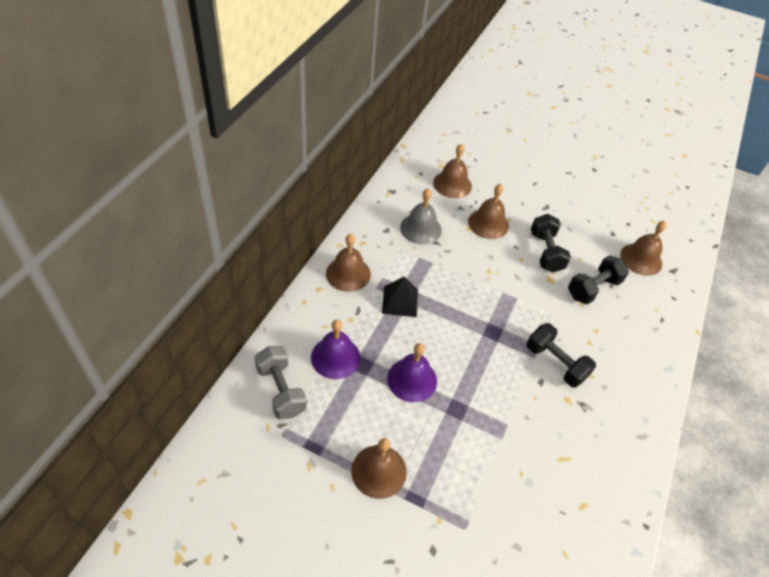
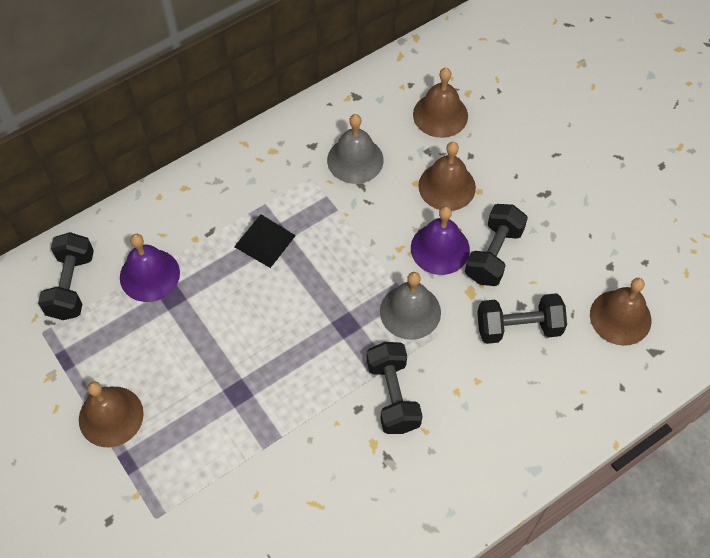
camera: 35 degrees right, 10 degrees up
grey dumbbell [254,346,307,419] -> black dumbbell [38,232,94,320]
brown bell [326,234,371,292] -> none
purple bell [387,343,437,402] -> purple bell moved to [411,206,470,275]
none -> grey bell [380,272,441,340]

